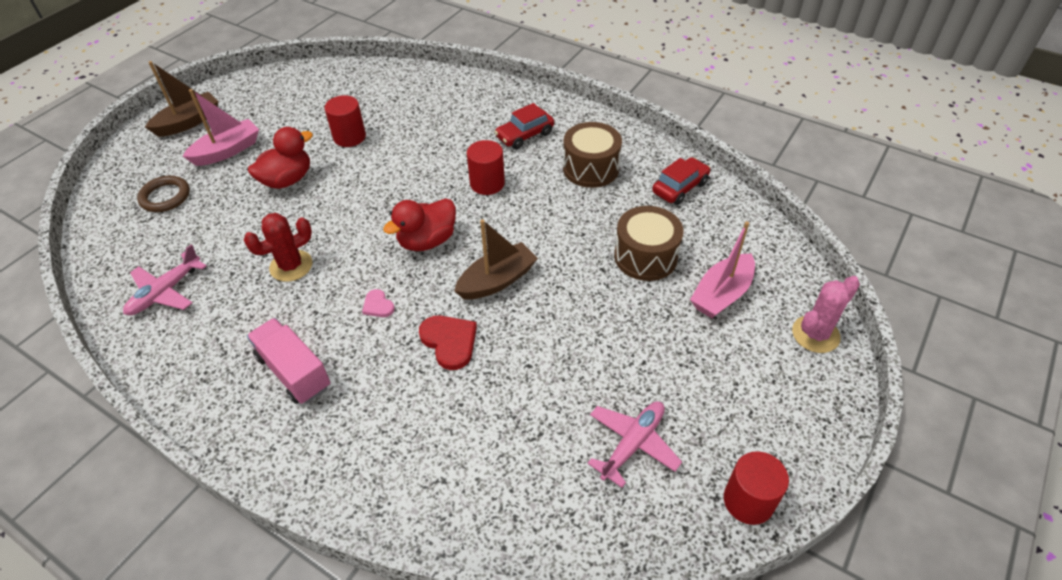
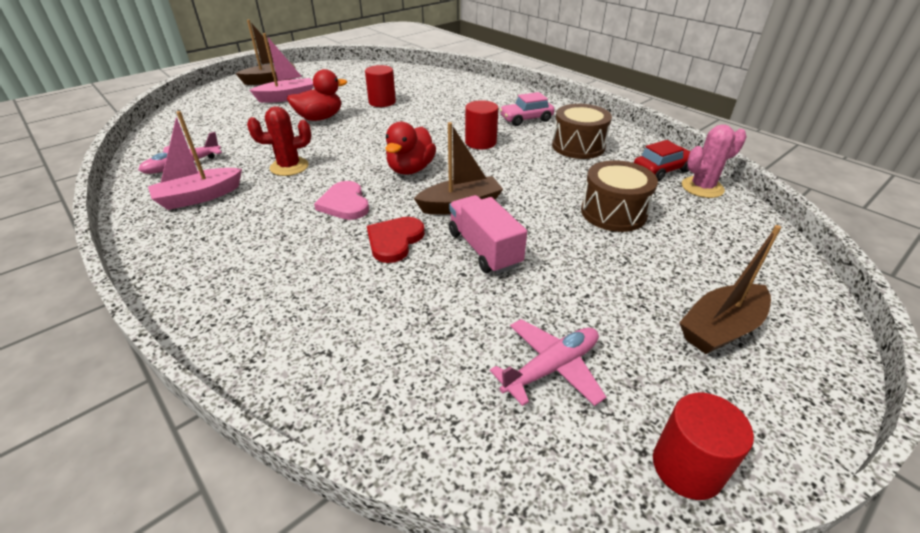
camera: 15 degrees right, 10 degrees down
brown ring [137,176,190,212] -> none
pink truck [247,318,331,404] -> pink truck moved to [449,195,527,274]
pink heart [362,289,395,317] -> pink heart [314,181,369,220], size x1.77
red duck [383,198,456,251] -> red duck turned 45 degrees counterclockwise [385,122,436,175]
red heart [419,315,477,370] -> red heart turned 135 degrees counterclockwise [367,217,425,263]
red car [495,103,554,149] -> pink car [499,92,555,126]
pink boat [690,222,755,318] -> pink boat moved to [148,111,242,210]
pink cactus [792,276,860,353] -> pink cactus moved to [682,125,747,198]
none -> brown boat [679,225,781,354]

